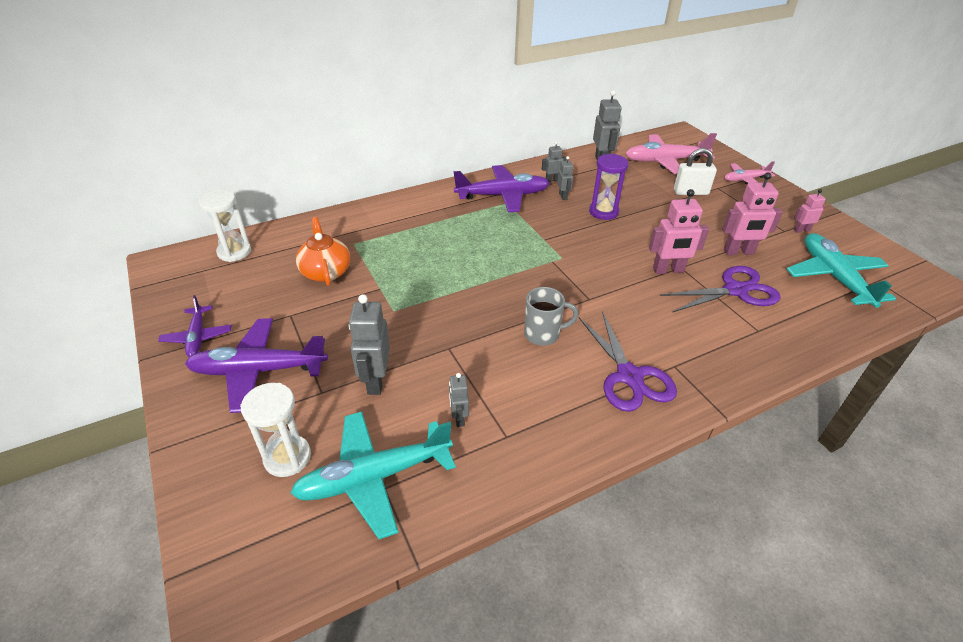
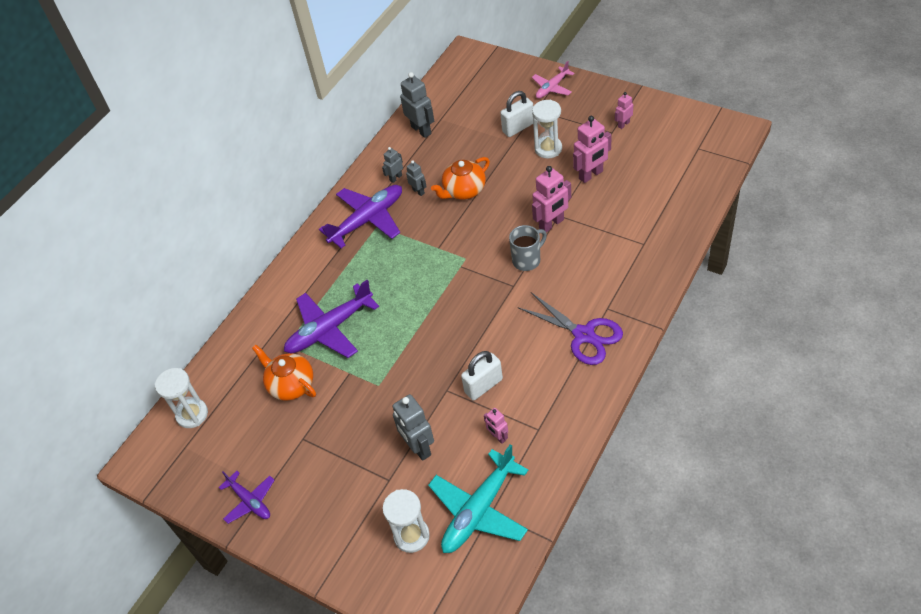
camera: 25 degrees left, 10 degrees up
purple plane [185,318,328,413] -> purple plane moved to [284,280,379,358]
grey robot [449,373,469,427] -> pink robot [484,408,508,444]
grey mug [524,287,578,346] -> grey mug moved to [509,225,547,271]
purple hourglass [589,154,629,220] -> orange teapot [431,157,490,199]
pink plane [625,133,717,174] -> none
purple scissors [660,266,781,313] -> none
turquoise plane [786,233,896,308] -> none
none -> white padlock [461,351,503,401]
none -> white hourglass [532,100,562,158]

